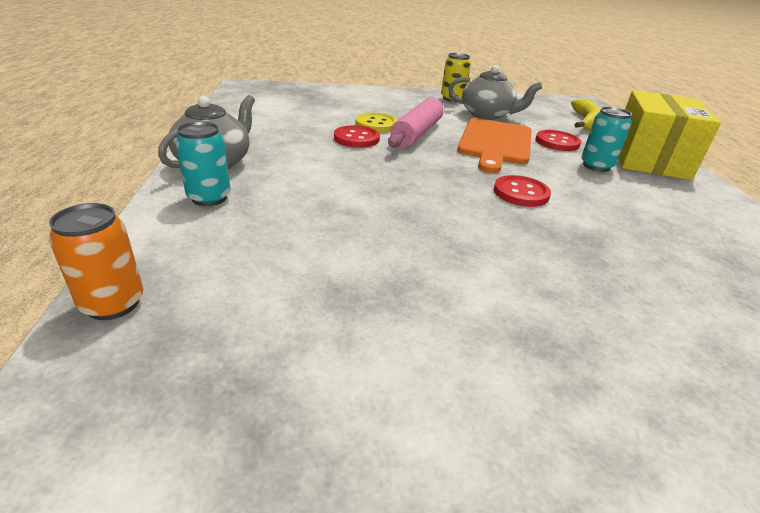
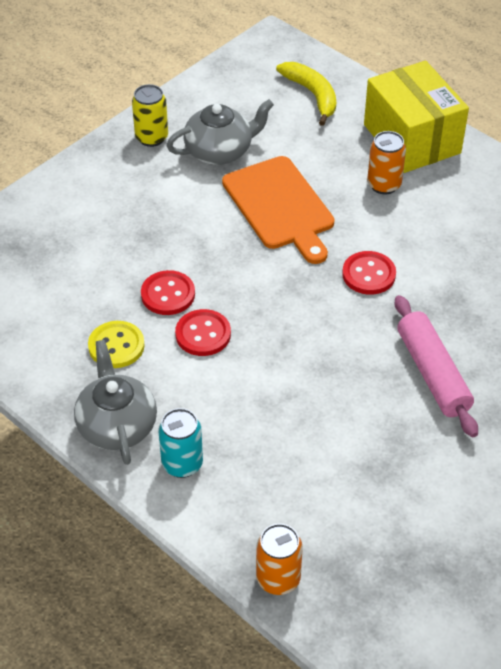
camera: 40 degrees left, 15 degrees up
yellow button [355,113,397,133] -> yellow button moved to [88,321,145,368]
pink rolling pin [388,98,444,148] -> pink rolling pin moved to [395,295,478,437]
red button [535,130,581,151] -> red button moved to [175,309,231,356]
turquoise can [581,107,632,172] -> orange can [367,131,406,194]

